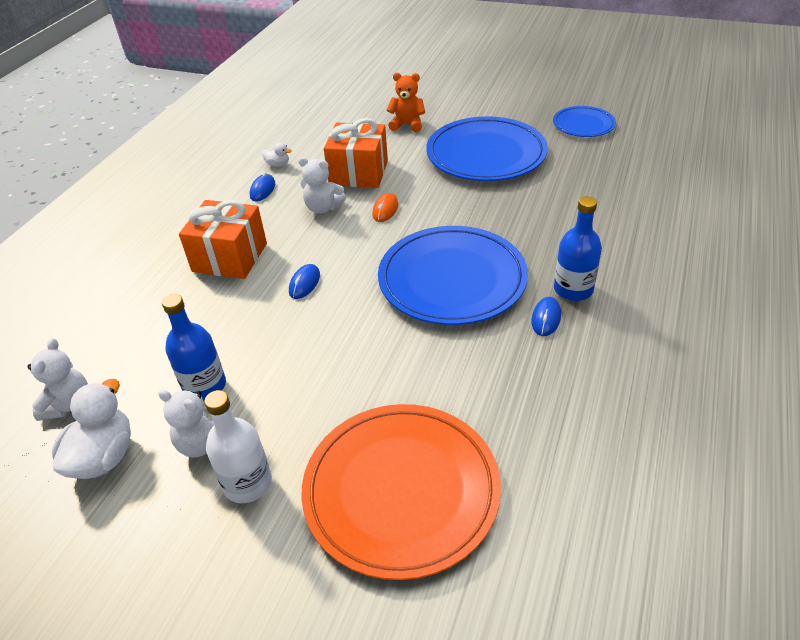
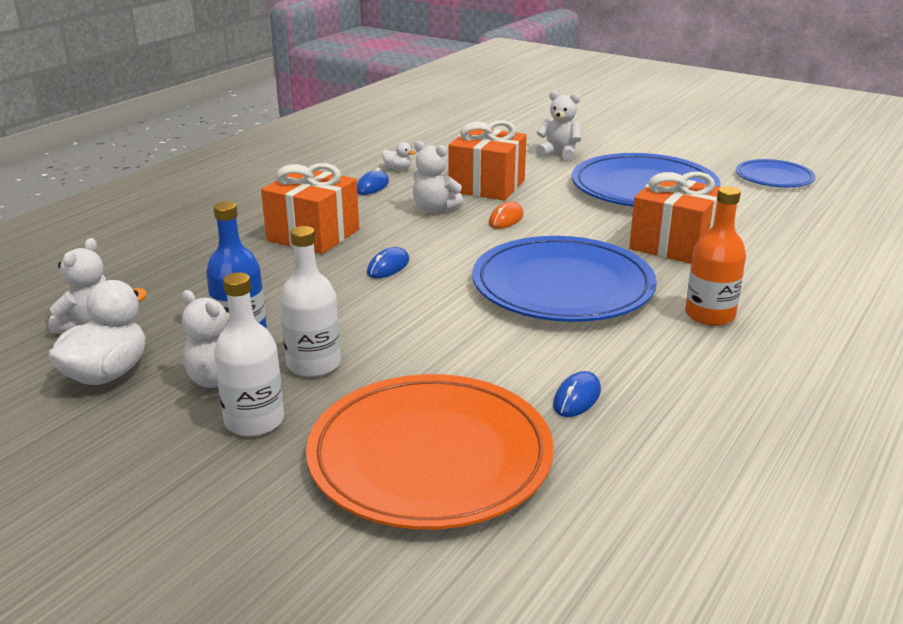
camera: 10 degrees right, 15 degrees down
orange teddy bear [387,73,425,132] -> white teddy bear [536,91,581,161]
blue mouse [531,297,561,336] -> blue mouse moved to [553,371,601,417]
blue bottle [554,196,602,301] -> orange bottle [685,186,746,326]
none -> white bottle [280,226,341,377]
none -> orange gift [629,172,720,264]

